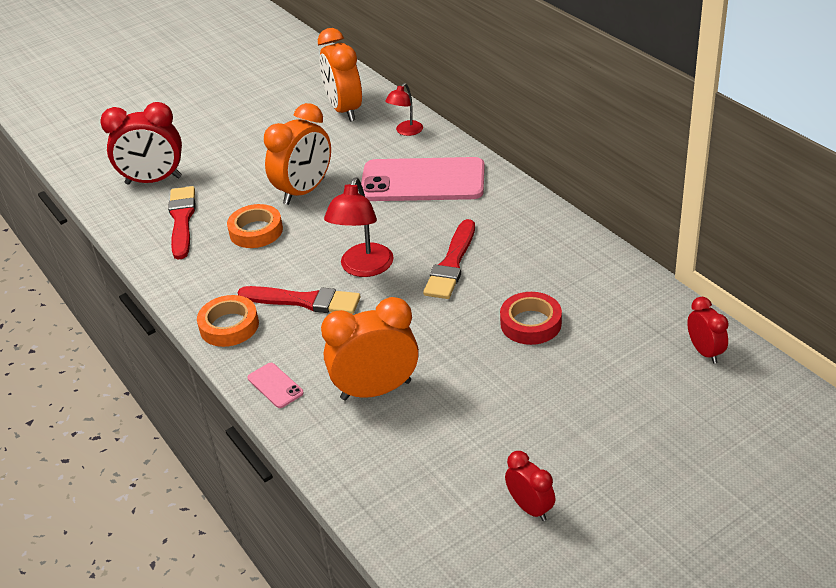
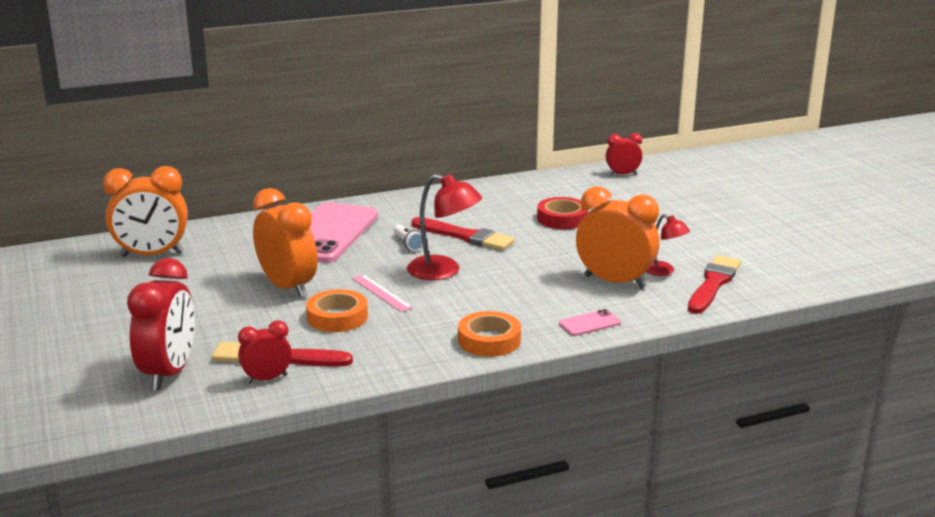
camera: 80 degrees left, 15 degrees down
red brush [238,286,361,314] -> red brush moved to [688,255,741,314]
orange clock [321,297,419,400] -> orange clock turned 120 degrees clockwise [576,186,660,288]
red lamp [385,83,423,136] -> red lamp moved to [646,214,690,276]
red clock [505,451,555,521] -> red clock moved to [238,320,292,384]
none -> pink ruler [352,274,413,312]
none -> white flashlight [393,225,423,251]

